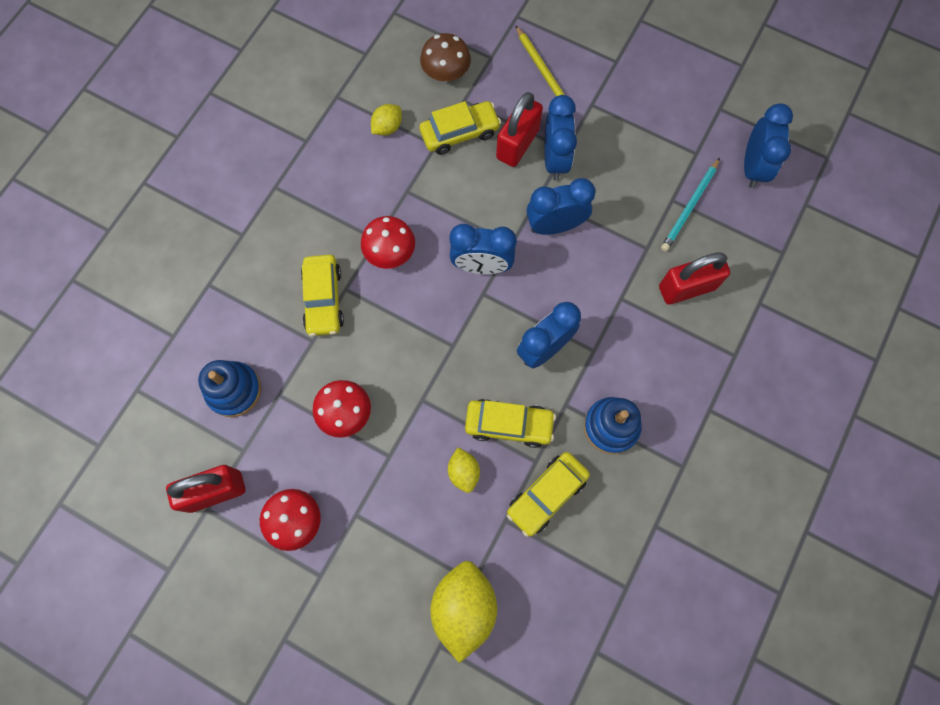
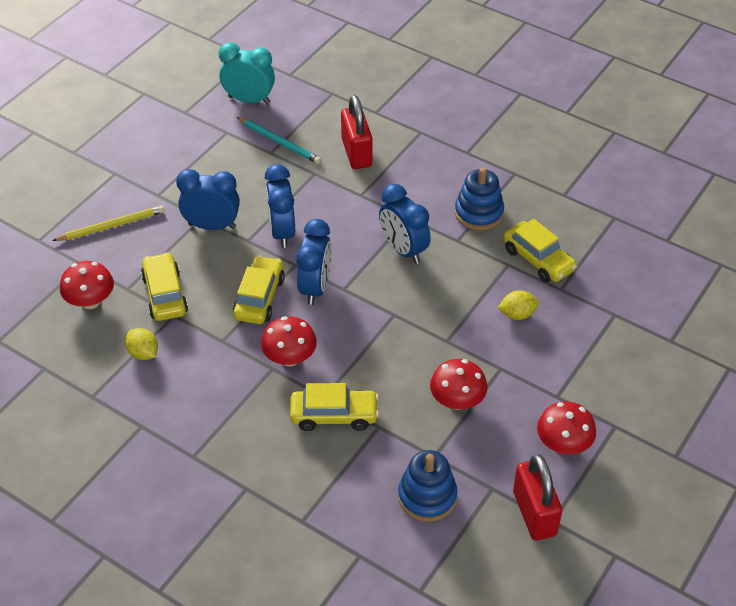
camera: 85 degrees left, 25 degrees down
brown mushroom [420,33,471,82] -> red mushroom [60,261,114,309]
yellow lemon [430,561,497,663] -> none
yellow car [465,399,556,448] -> yellow car moved to [233,255,285,324]
red padlock [496,92,543,167] -> none
blue clock [744,103,793,188] -> turquoise clock [219,42,275,104]

